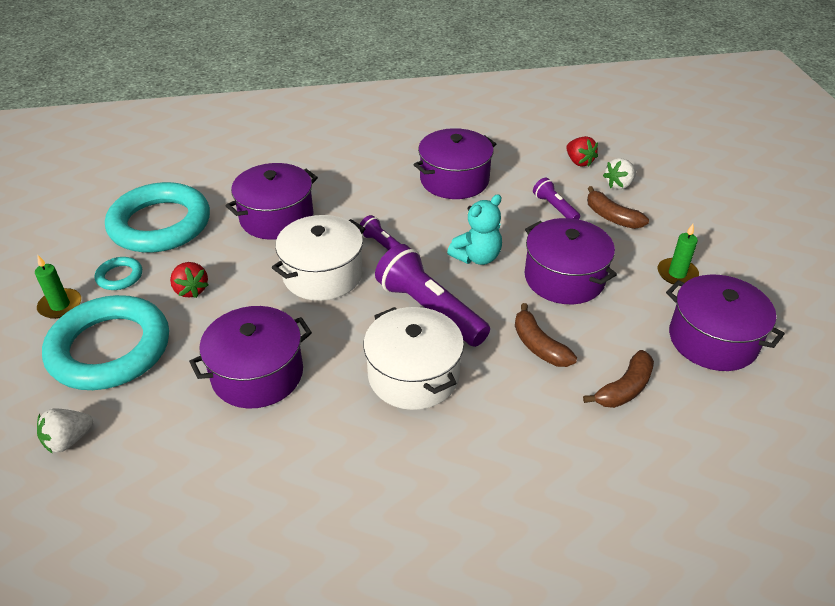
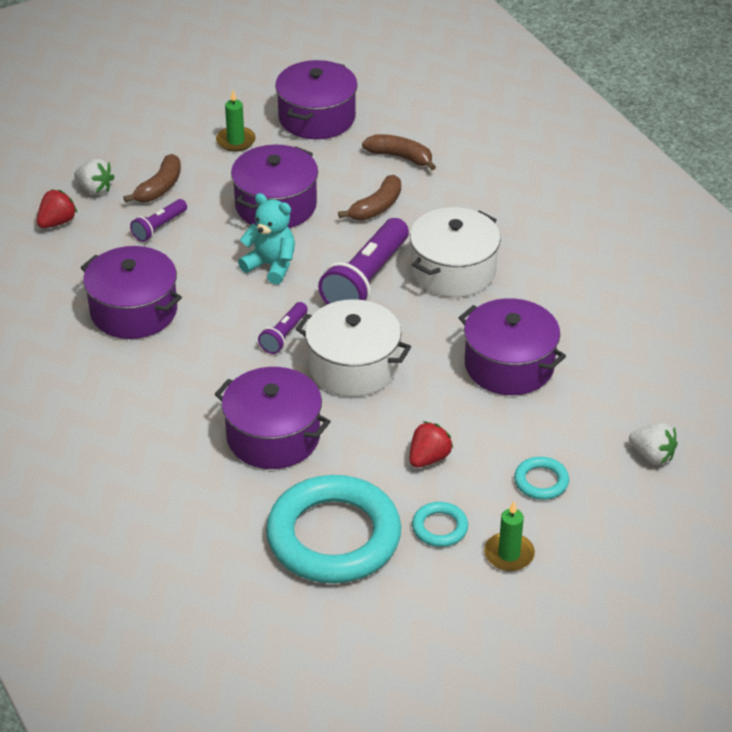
camera: 110 degrees left, 0 degrees up
turquoise ring [42,295,169,390] -> turquoise ring [514,457,569,500], size x0.42

